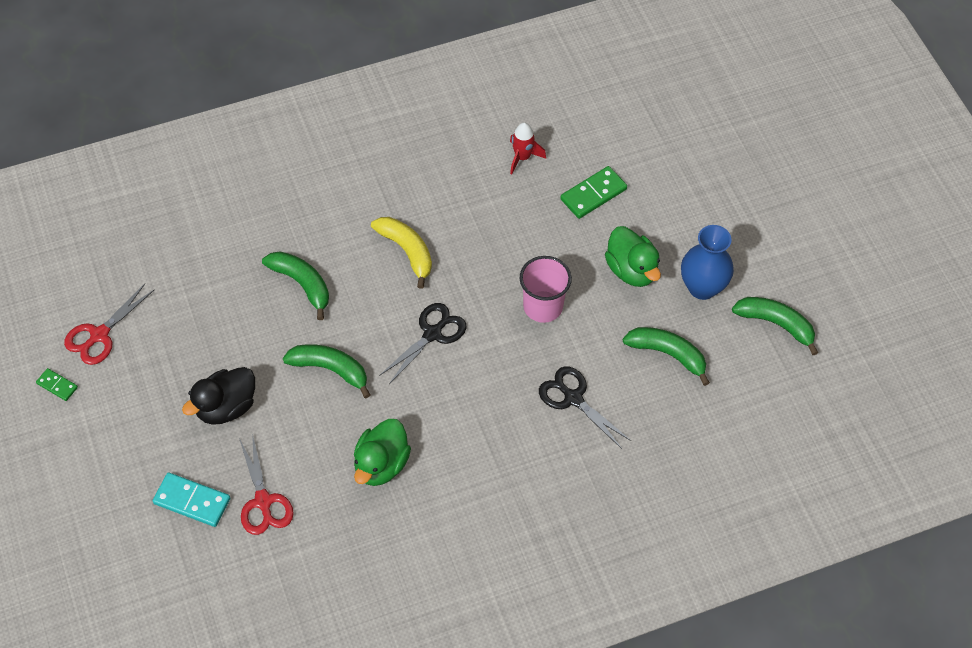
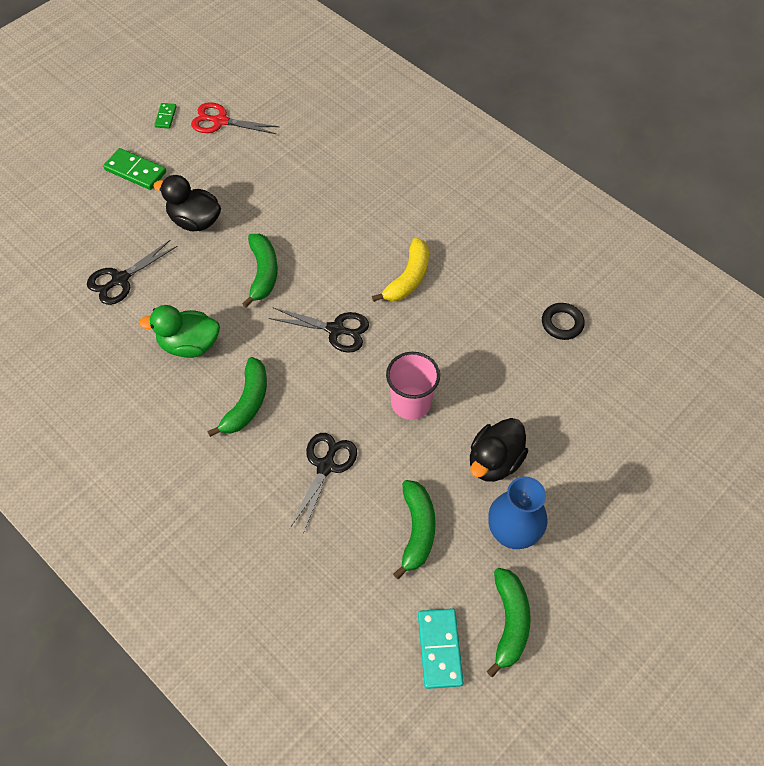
camera: 65 degrees right, 0 degrees up
turquoise domino [153,472,230,527] -> turquoise domino moved to [418,608,463,689]
red scissors [239,434,294,535] -> black scissors [87,240,178,305]
green banana [262,251,329,320] -> green banana moved to [207,357,267,437]
red rocket [510,122,546,174] -> black ring [542,303,585,340]
green domino [560,166,627,219] -> green domino moved to [103,148,166,190]
green duck [605,226,661,287] -> black duck [470,418,528,482]

